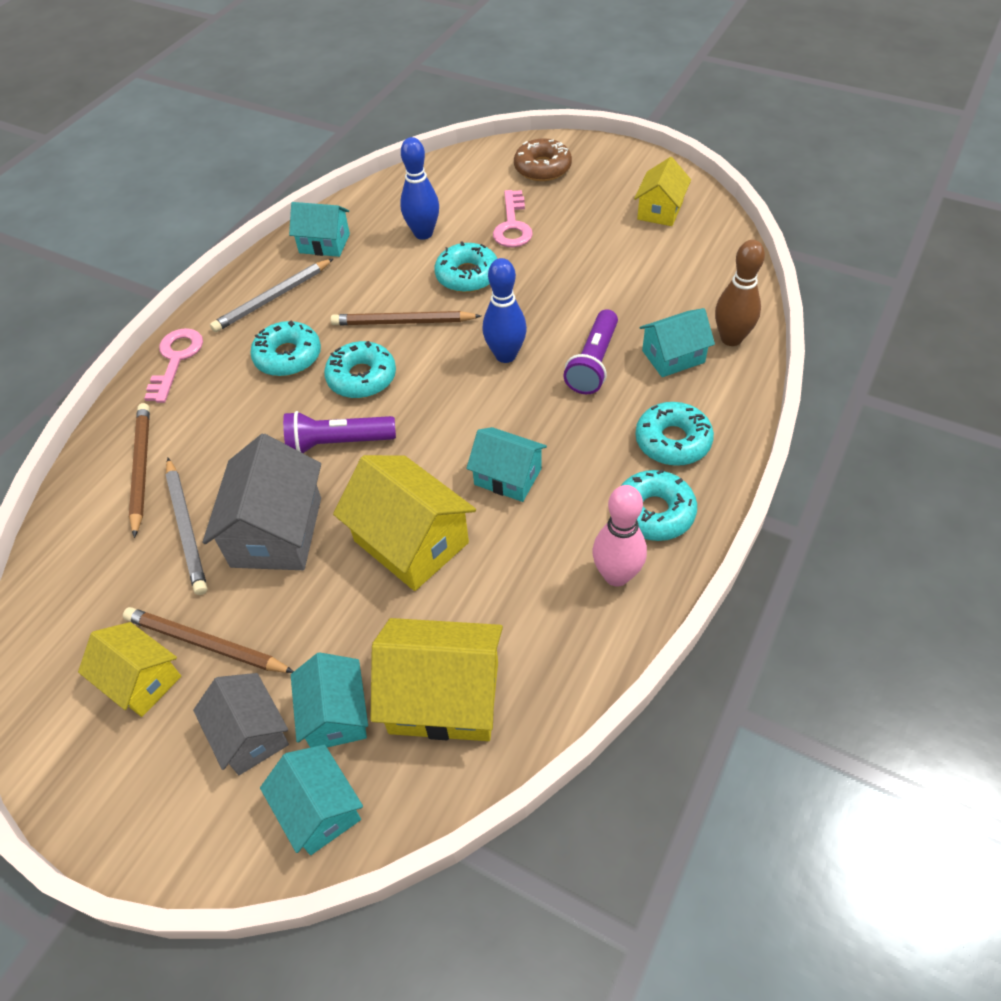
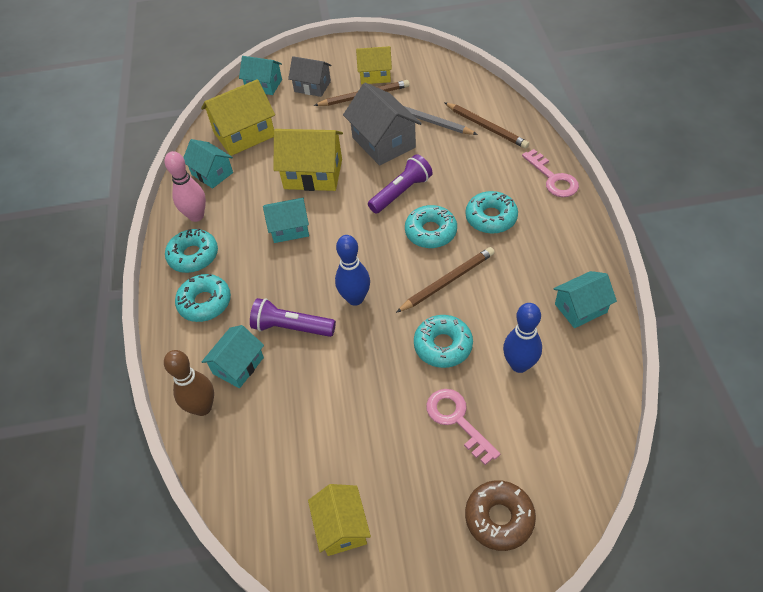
camera: 145 degrees right, 0 degrees up
grey pencil [210,258,334,332] -> none
turquoise house [291,652,368,748] -> turquoise house moved to [183,139,233,188]
purple flashlight [563,309,618,394] -> purple flashlight turned 60 degrees counterclockwise [250,298,336,337]

